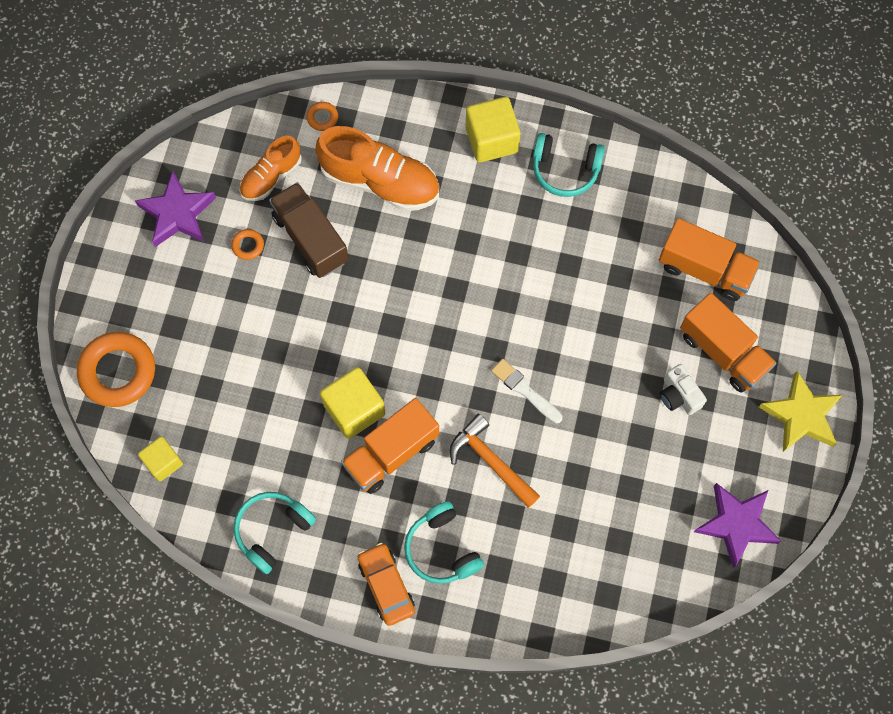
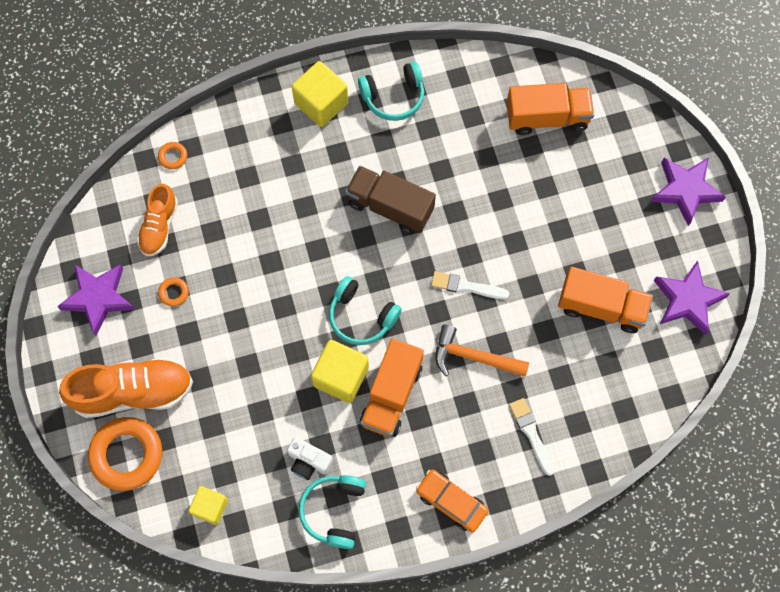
camera: 30 degrees left, 0 degrees up
brown truck [269,182,349,278] -> brown truck moved to [345,166,436,234]
orange shoe [315,126,439,211] -> orange shoe moved to [59,357,193,418]
turquoise headphones [404,501,484,584] -> turquoise headphones moved to [329,276,402,345]
white camera [660,364,707,415] -> white camera moved to [287,437,333,480]
orange truck [680,293,777,393] -> orange truck moved to [558,267,653,333]
yellow star [759,371,843,452] -> purple star [651,157,726,226]
none -> white brush [509,398,555,476]

